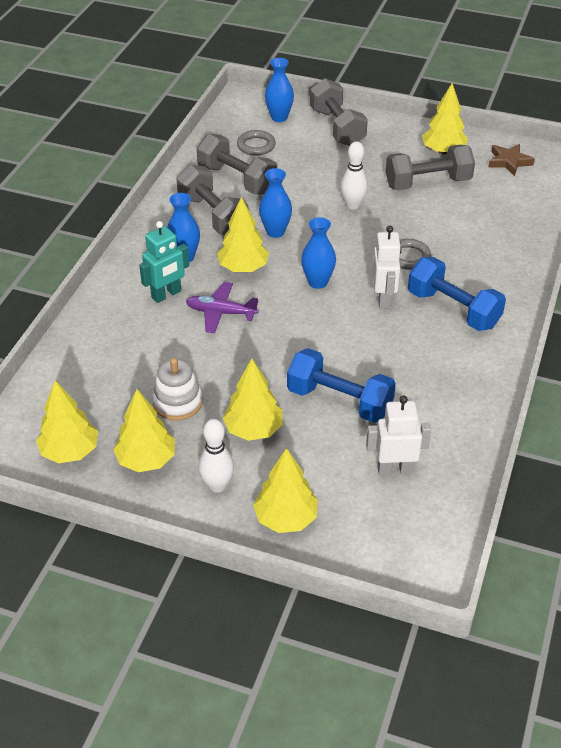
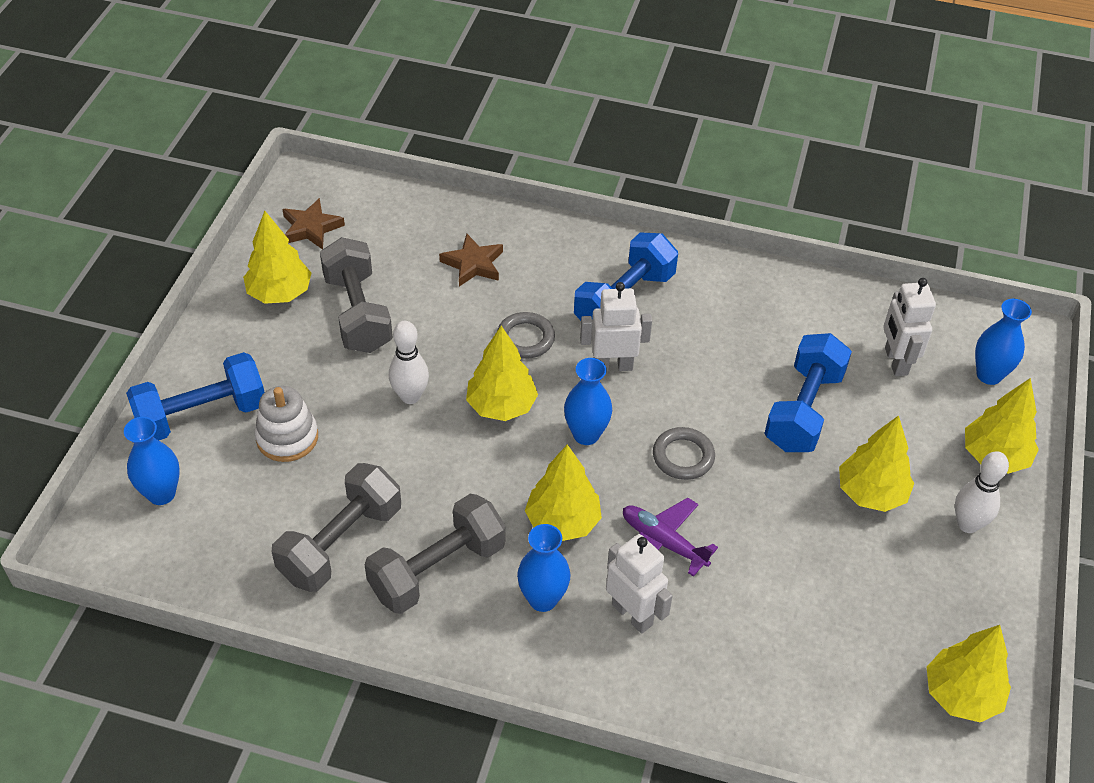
camera: 95 degrees left, 5 degrees up
yellow tree [113,389,175,472] -> yellow tree moved to [466,326,538,421]
turquoise robot [139,221,189,303] -> white robot [606,534,673,634]
white stacking toy [152,358,203,421] -> white stacking toy moved to [254,386,318,462]
purple plane [186,282,259,333] -> purple plane turned 120 degrees clockwise [623,498,718,577]
grey ring [237,130,276,156] -> grey ring moved to [653,427,715,480]
blue vase [259,168,292,238] -> blue vase moved to [975,299,1032,385]
grey dumbbell [310,78,368,146] -> blue dumbbell [126,352,265,441]
none -> brown star [439,234,503,287]

